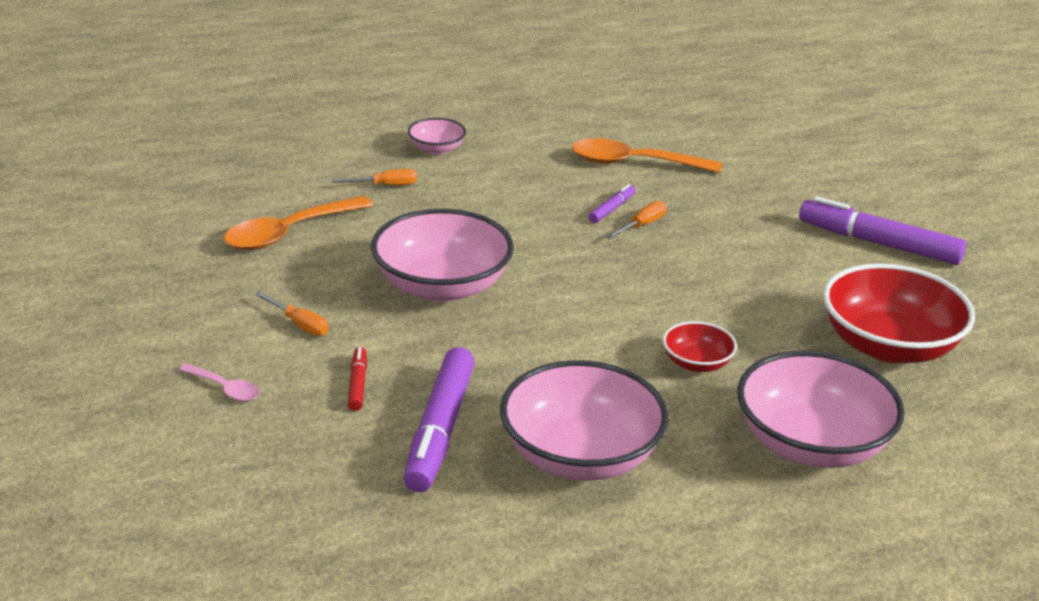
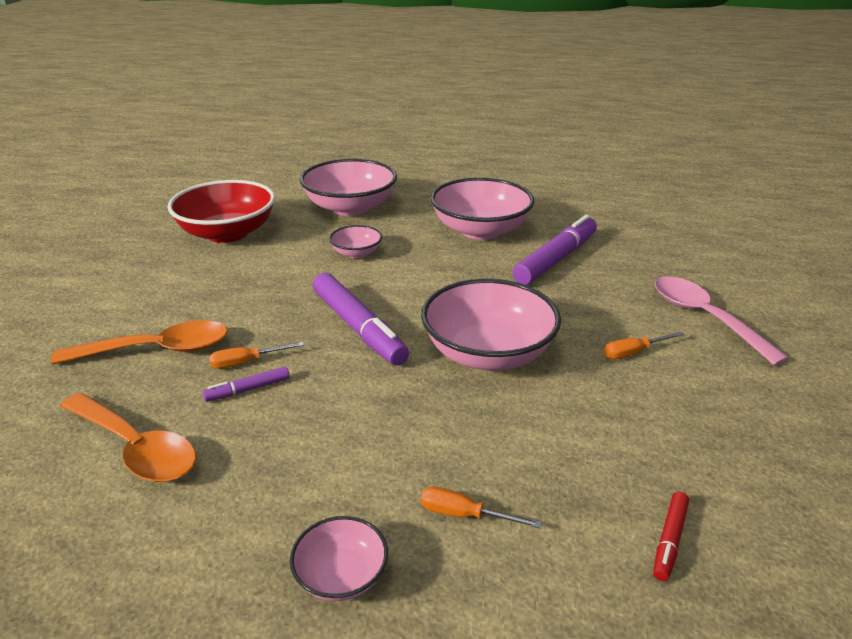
camera: 150 degrees left, 0 degrees up
pink spoon [179,363,260,401] -> pink spoon [654,276,789,366], size x1.96
orange spoon [224,196,373,250] -> orange spoon moved to [51,320,228,364]
orange screwdriver [255,292,329,336] -> orange screwdriver turned 90 degrees counterclockwise [604,332,684,359]
red marker [348,347,367,411] -> red marker moved to [653,492,689,581]
red bowl [663,321,737,372] -> pink bowl [329,225,382,258]
purple marker [799,196,966,265] -> purple marker moved to [313,273,409,366]

